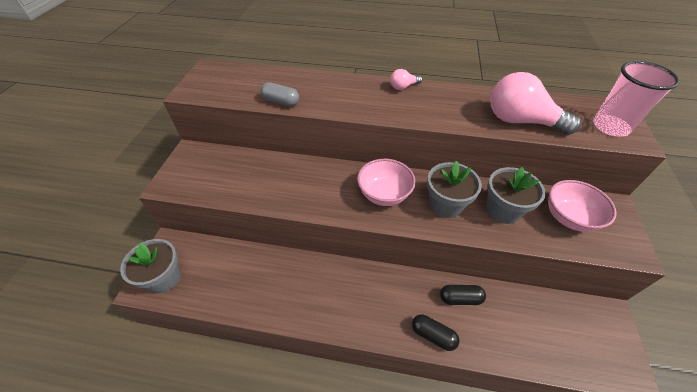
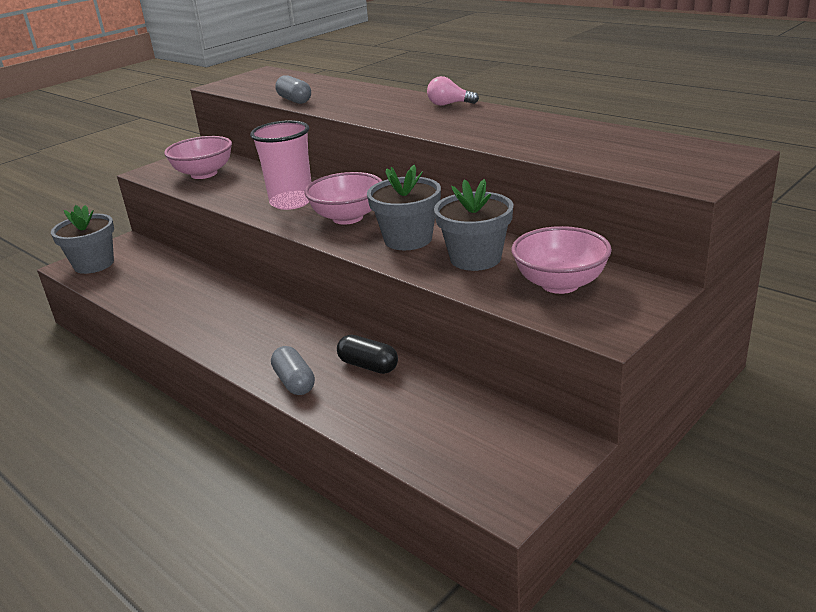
camera: 35 degrees right, 20 degrees down
black capsule [412,314,459,351] -> grey capsule [271,346,315,395]
pink light bulb [490,72,581,135] -> none
pink cup [593,61,680,137] -> pink cup moved to [250,120,311,210]
none -> pink bowl [164,136,232,179]

